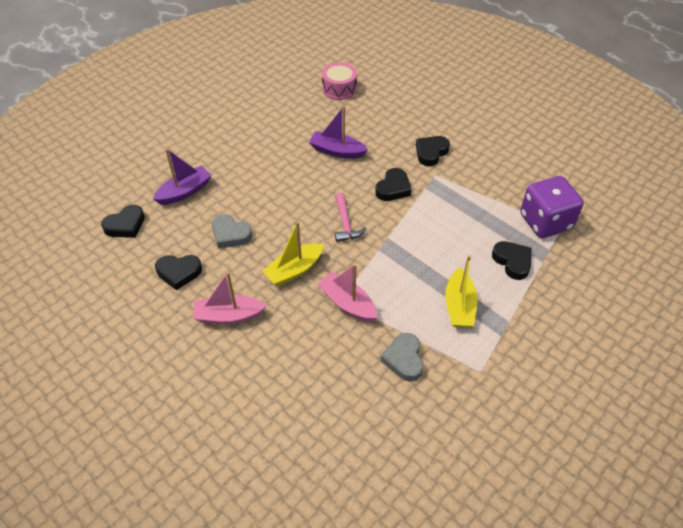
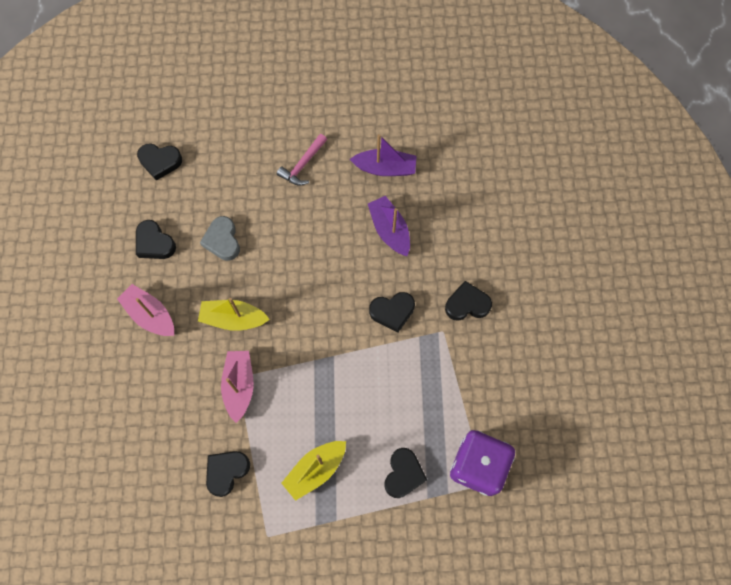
camera: 45 degrees right, 20 degrees up
purple boat [153,149,212,205] -> purple boat moved to [350,134,417,176]
pink drum [322,62,357,100] -> none
pink hammer [335,193,366,242] -> pink hammer moved to [277,134,327,186]
grey heart [381,333,424,381] -> black heart [206,451,250,497]

